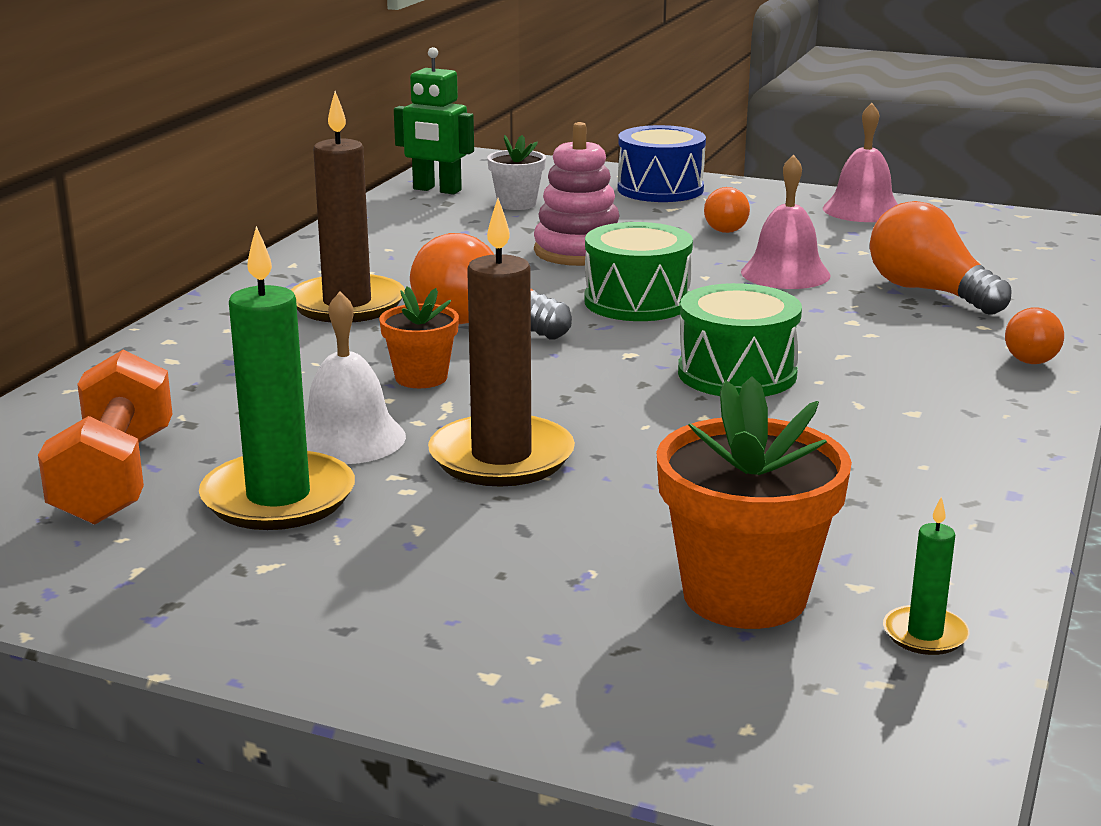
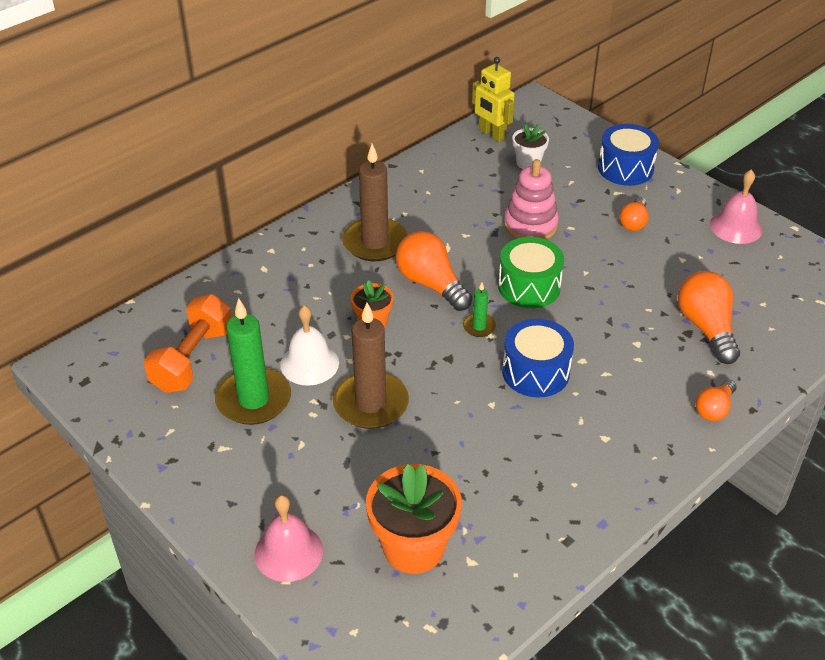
camera: 25 degrees right, 20 degrees up
green robot [394,47,474,194] -> yellow robot [472,57,515,142]
green drum [678,283,802,396] -> blue drum [502,319,574,397]
pink bell [741,154,830,289] -> pink bell moved to [255,495,323,582]
green candle [883,496,969,655] -> green candle moved to [463,282,496,337]

